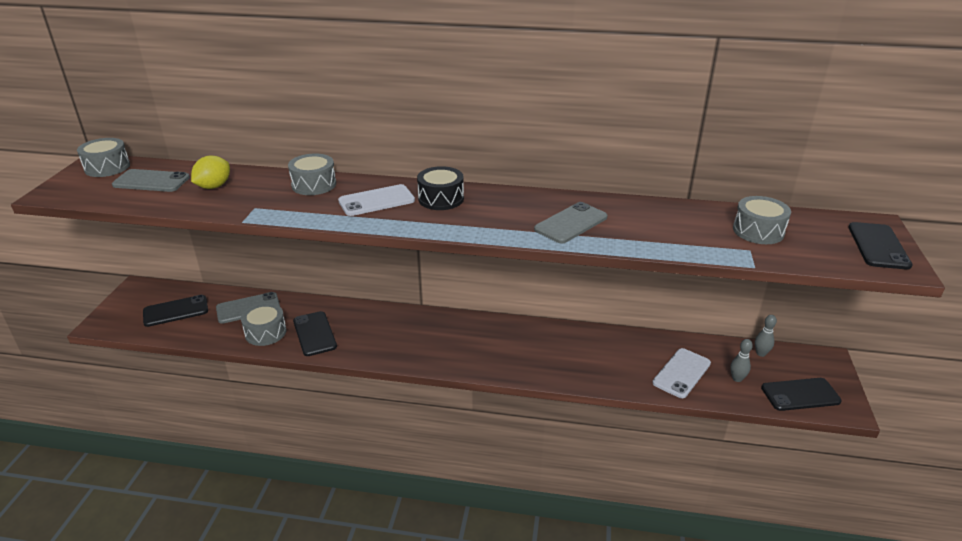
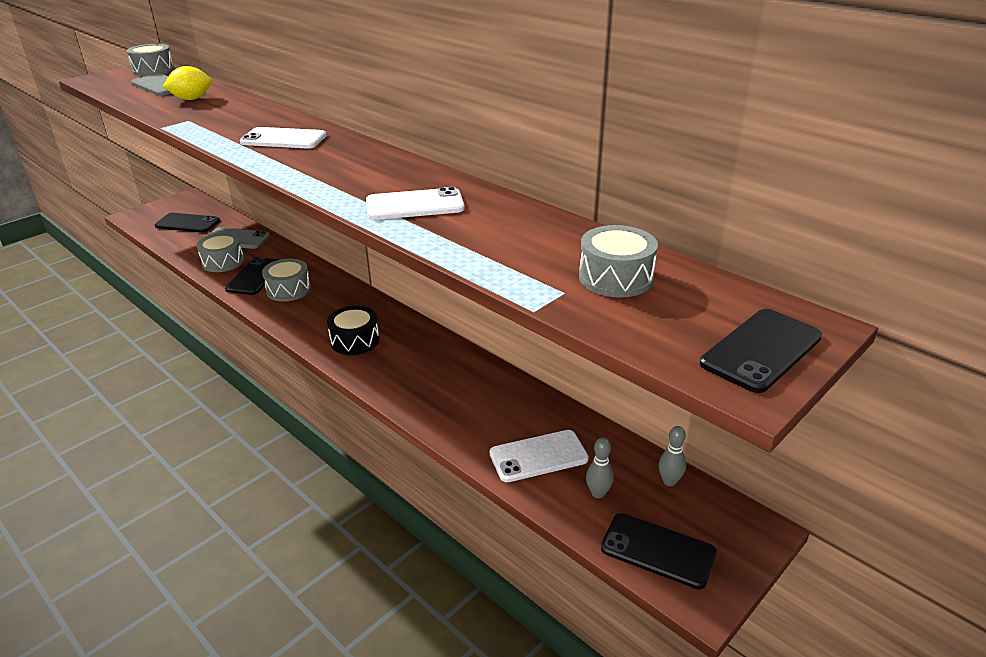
camera: 35 degrees right, 0 degrees up
grey drum [288,153,336,195] -> grey drum moved to [262,258,311,302]
black drum [417,166,464,210] -> black drum moved to [327,306,379,355]
grey phone [534,202,607,244] -> white phone [366,187,465,220]

